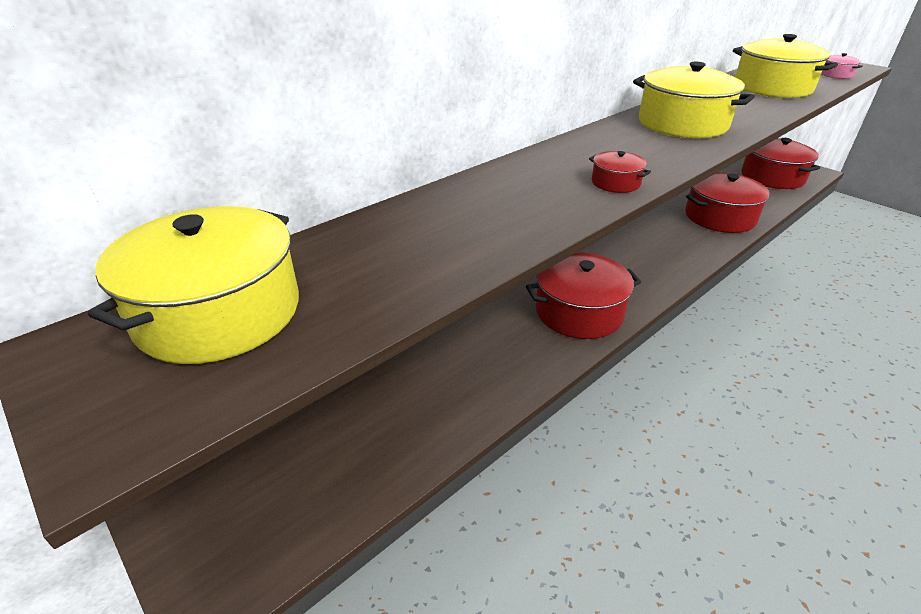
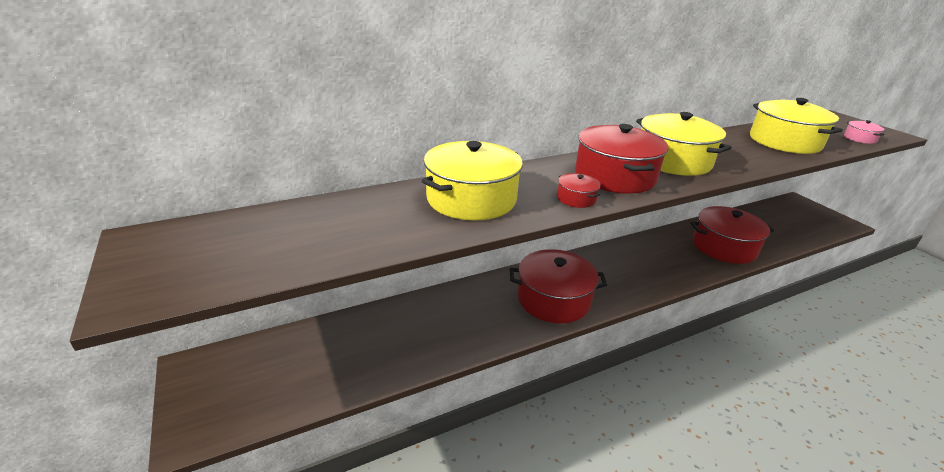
camera: 15 degrees right, 5 degrees down
yellow pot [88,206,299,364] -> yellow pot moved to [422,141,523,220]
red pot [741,138,820,189] -> red pot moved to [575,124,668,194]

